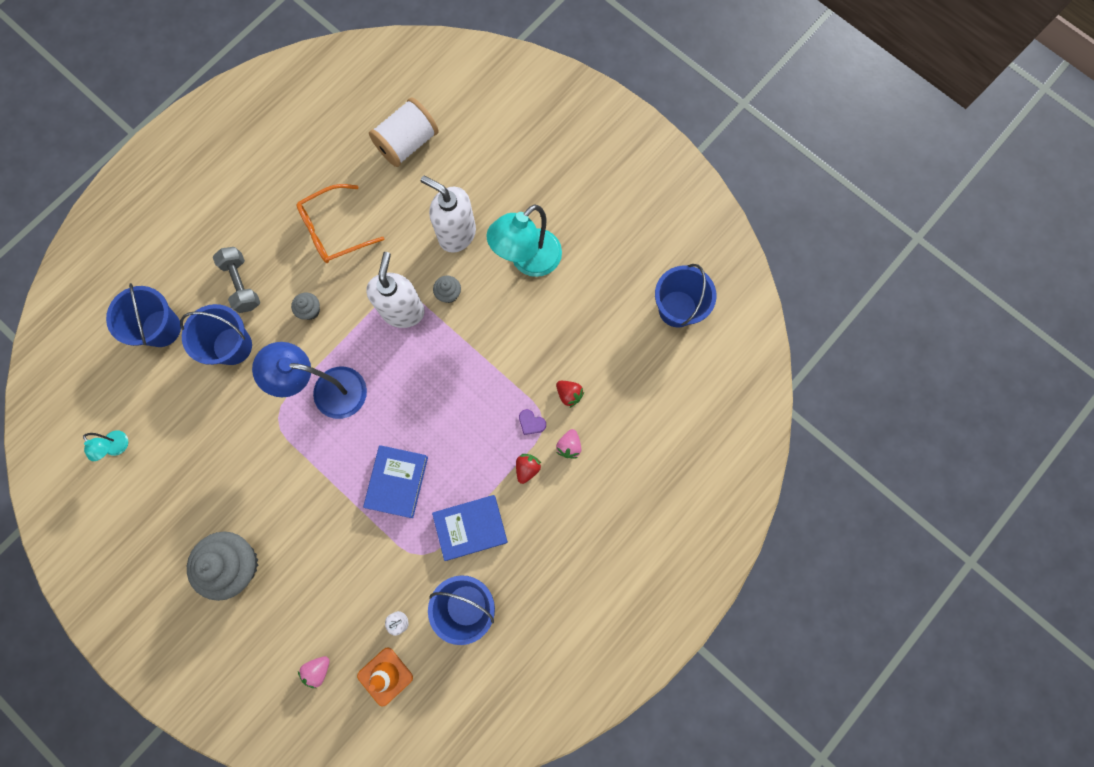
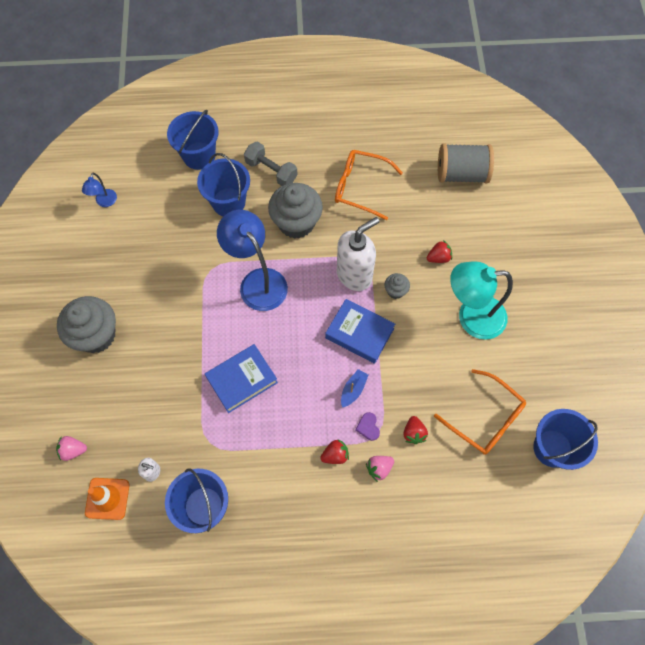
camera: 45 degrees right, 10 degrees down
turquoise lamp [83,430,128,461] -> blue lamp [82,173,117,207]
grey dumbbell [213,247,260,313] -> grey dumbbell turned 75 degrees counterclockwise [244,142,298,186]
grey cupcake [291,293,320,320] -> grey cupcake [268,183,323,239], size x2.16
white spool [369,97,439,167] -> grey spool [438,143,494,183]
white soap dispenser [421,176,476,253] -> red strawberry [427,240,452,263]
blue book [432,495,508,561] -> blue book moved to [325,299,395,364]
none -> blue boat [341,369,368,408]
none -> orange glasses [434,369,526,455]

